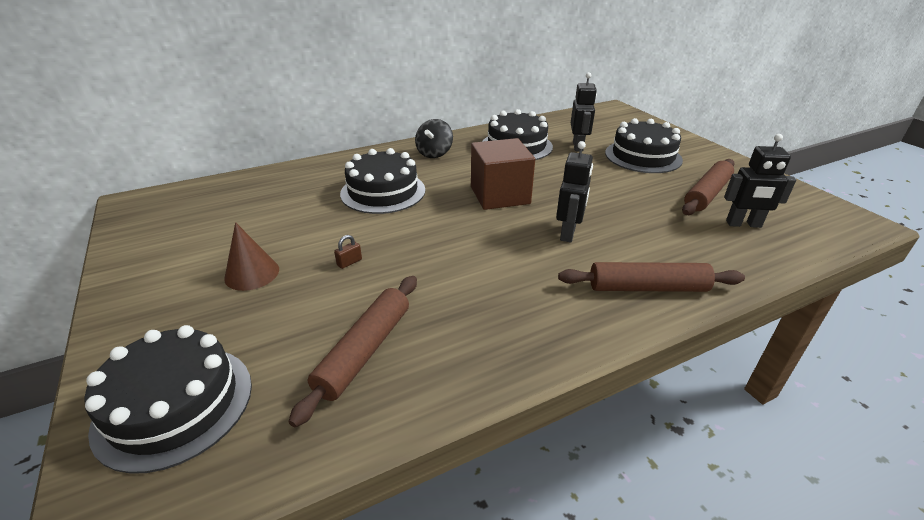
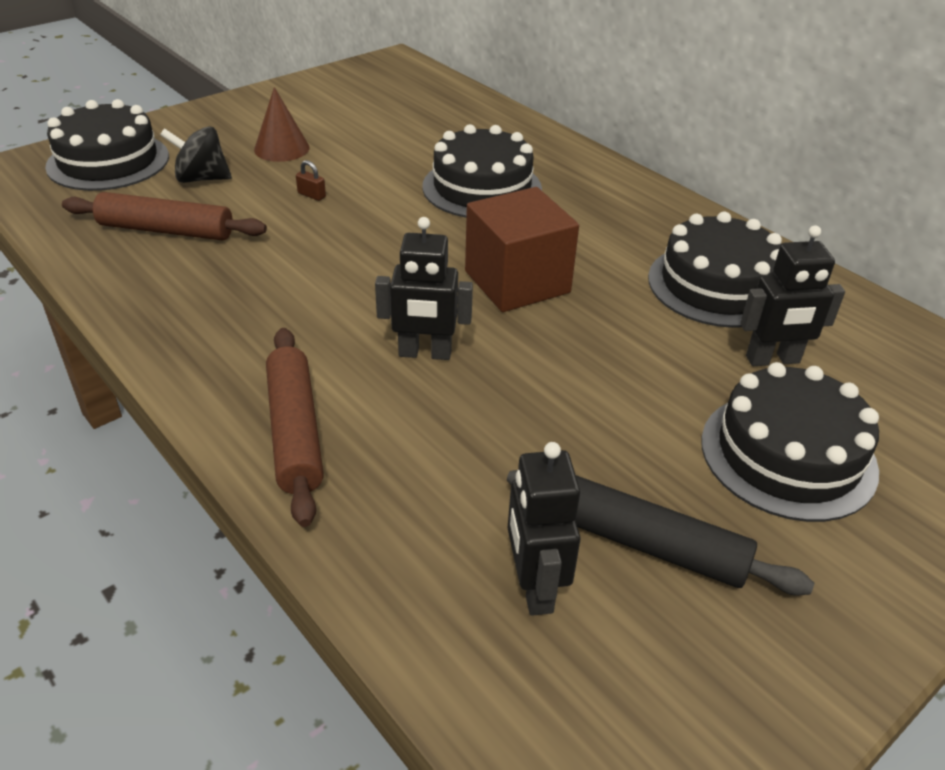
camera: 75 degrees right, 5 degrees up
black spinning top [415,119,453,158] -> black spinning top moved to [160,126,232,183]
brown rolling pin [682,159,734,215] -> black rolling pin [507,470,814,596]

